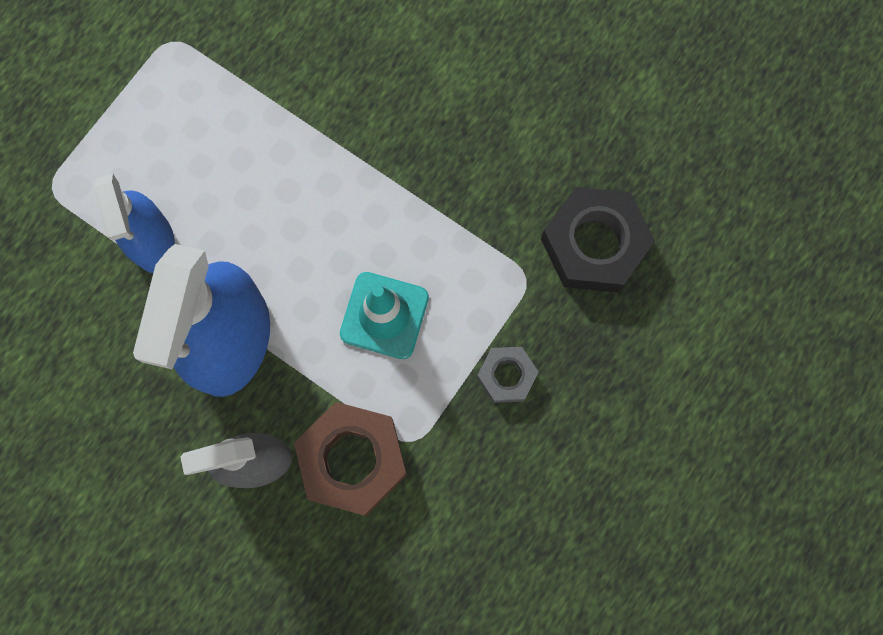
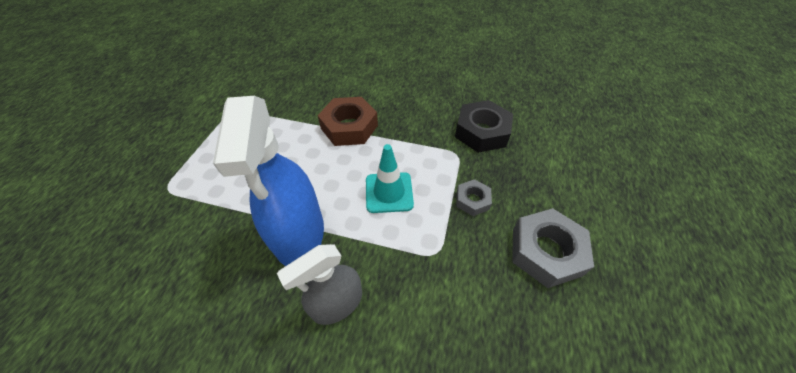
camera: 20 degrees left, 25 degrees down
blue spray bottle [94,174,175,273] -> none
brown nut [294,402,407,516] -> brown nut moved to [318,97,378,146]
none -> grey nut [512,208,594,288]

